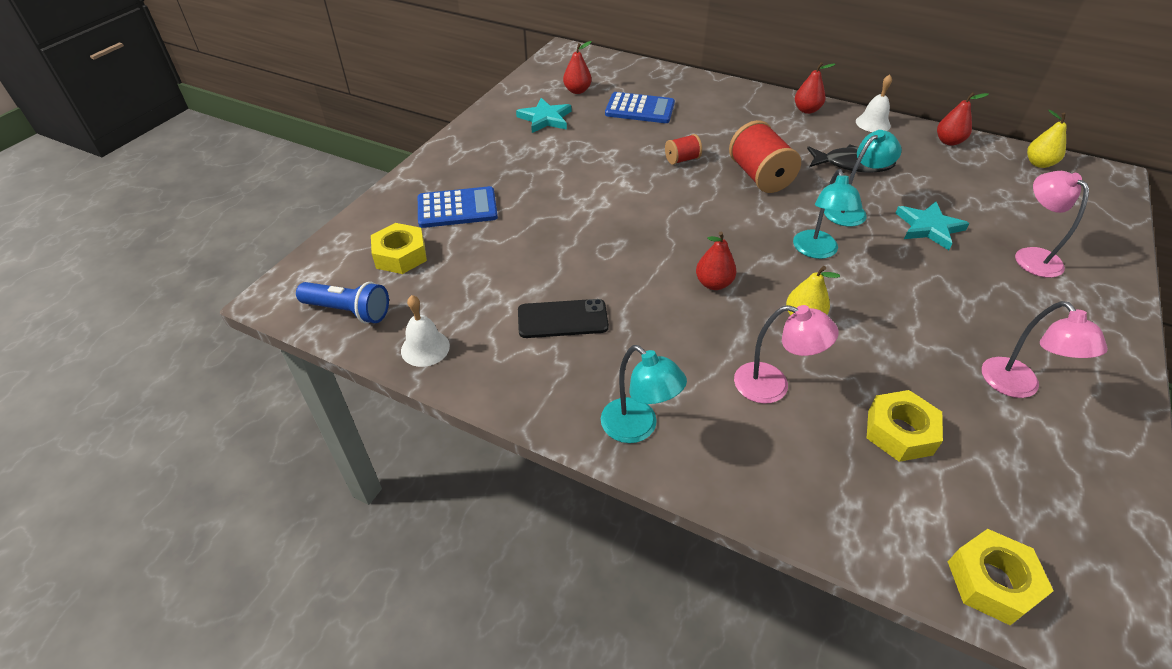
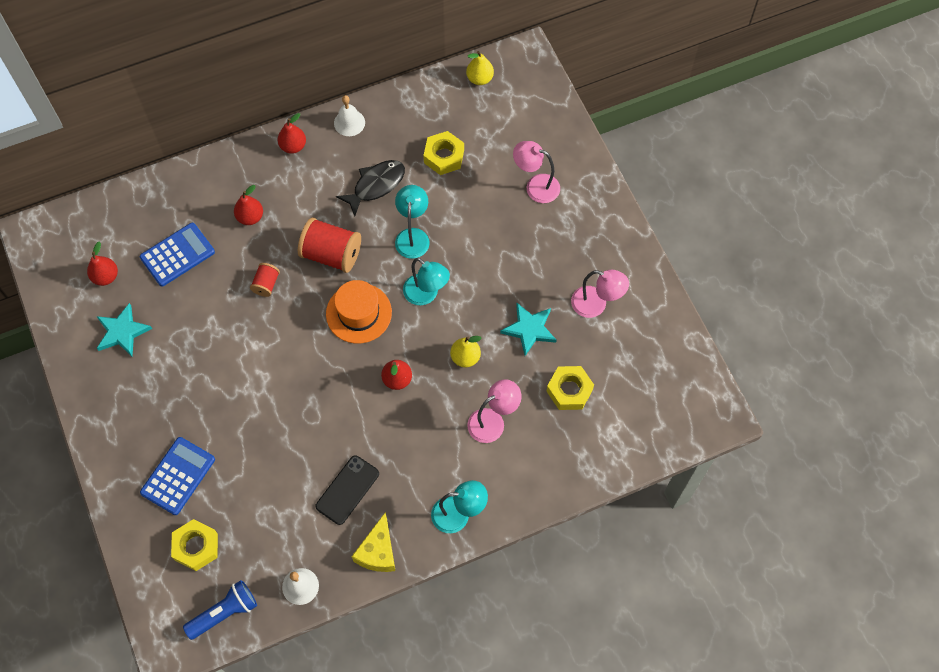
camera: 50 degrees left, 20 degrees up
turquoise star [896,201,969,250] -> turquoise star moved to [500,303,557,356]
red pear [937,92,989,146] -> red pear moved to [234,185,263,225]
yellow nut [948,529,1053,625] -> yellow nut moved to [423,131,464,175]
none -> orange hat [326,280,392,344]
none -> yellow cheese [351,512,395,572]

